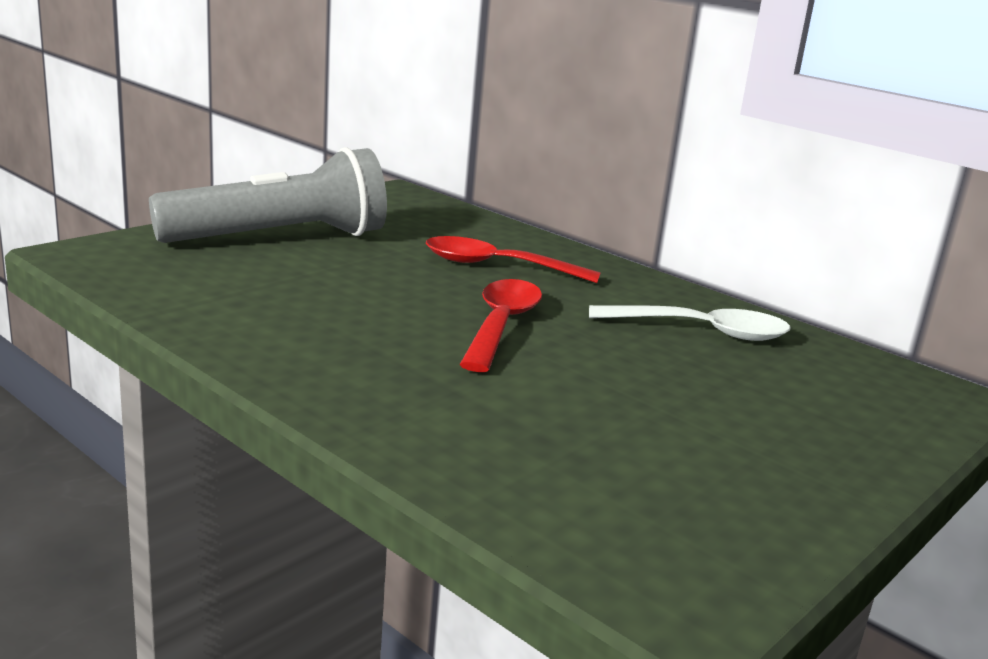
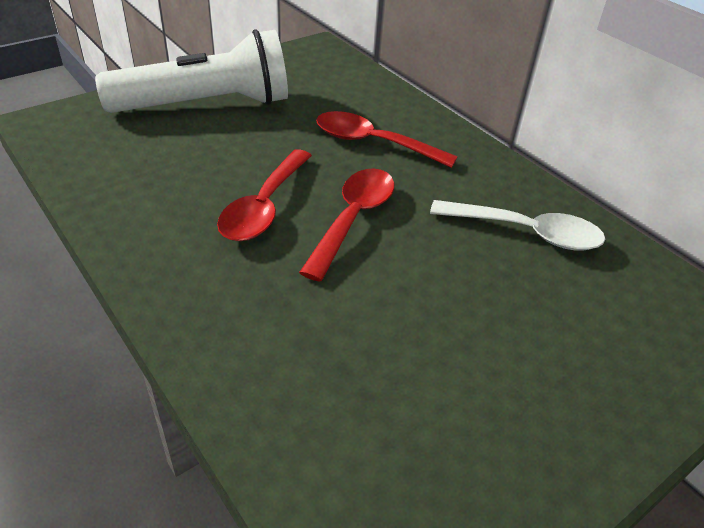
camera: 10 degrees right, 20 degrees up
grey flashlight [149,147,387,243] -> white flashlight [95,29,288,113]
none -> red spoon [217,149,312,241]

